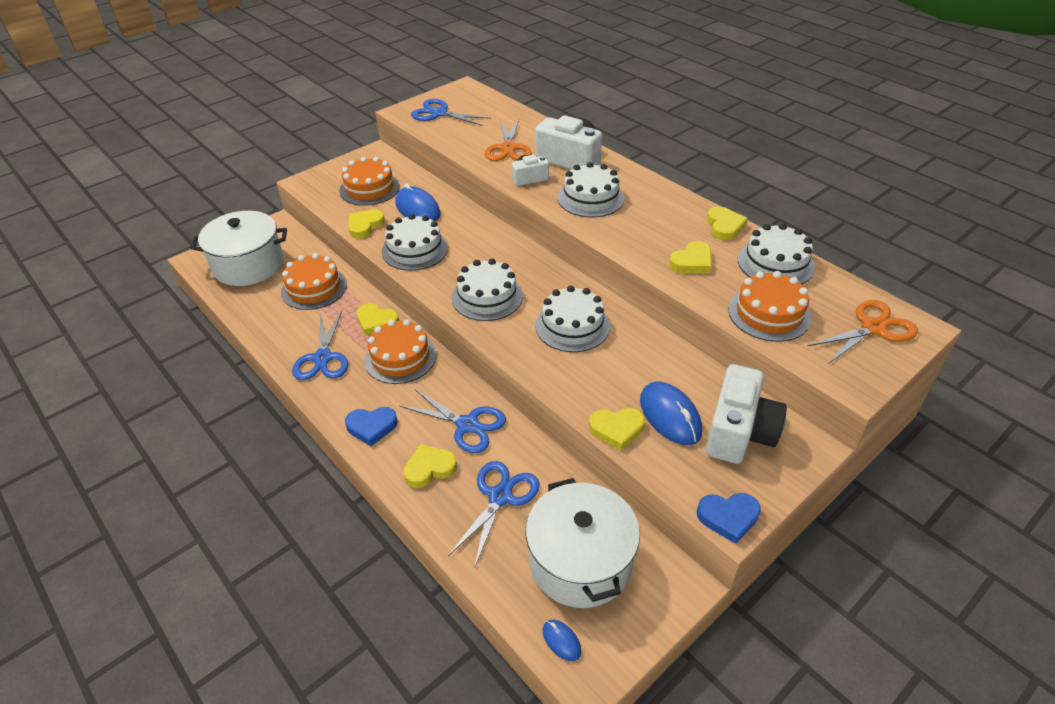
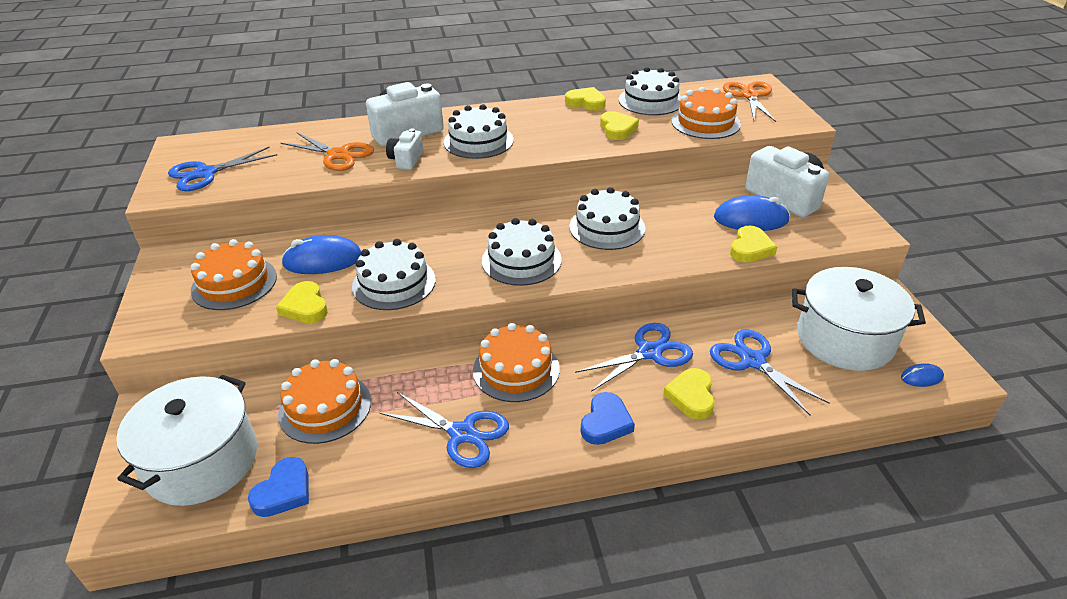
camera: 60 degrees left, 5 degrees down
yellow heart [357,303,399,336] -> none
blue heart [697,493,761,544] -> blue heart moved to [248,457,309,517]

